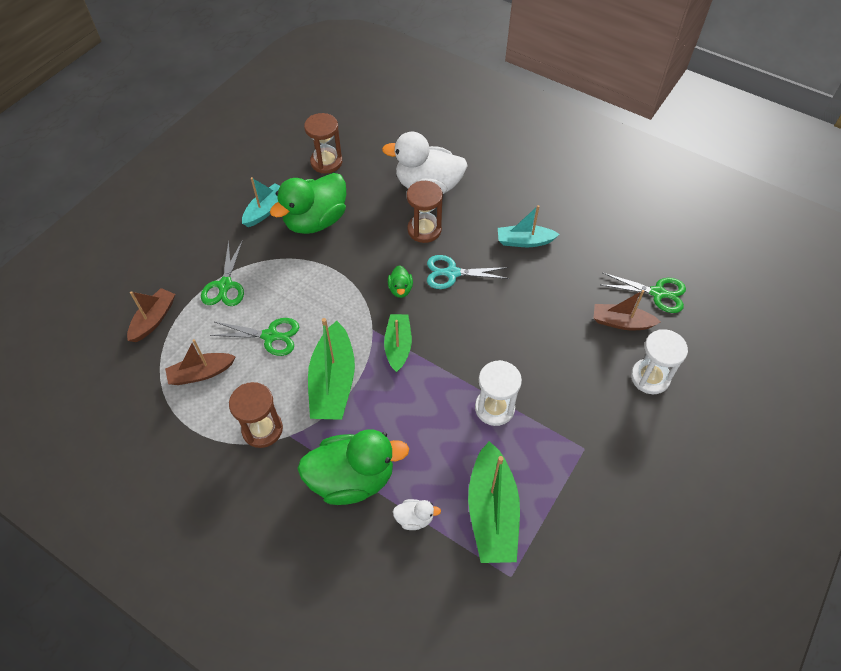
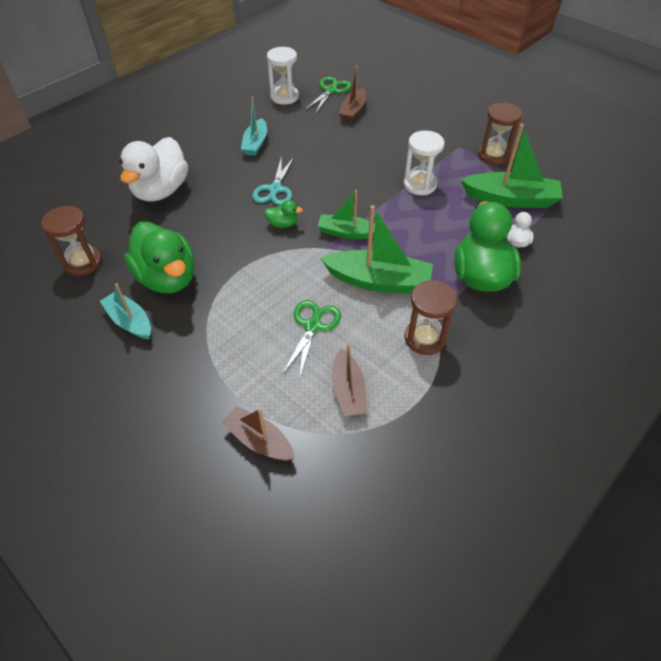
camera: 80 degrees left, 5 degrees down
green scissors [201,240,244,306] -> none
brown hourglass [407,181,443,243] -> brown hourglass moved to [478,102,522,165]
white hourglass [631,329,688,394] -> white hourglass moved to [267,47,299,105]

